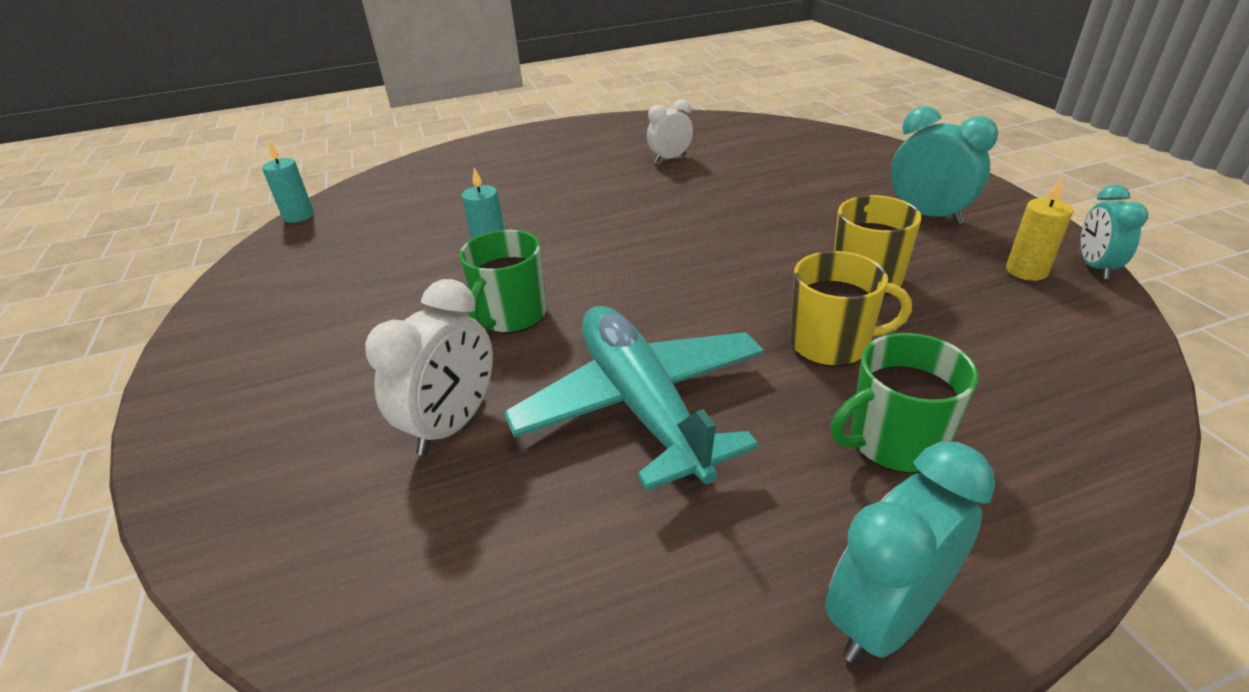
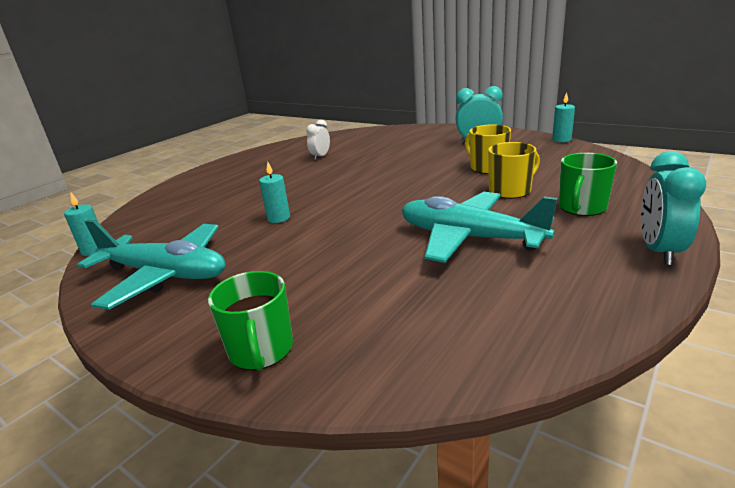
camera: 35 degrees left, 10 degrees down
white clock [365,279,493,455] -> none
green mug [459,230,547,334] -> green mug moved to [208,271,293,370]
yellow candle [1006,178,1073,281] -> none
turquoise clock [1080,185,1148,279] -> turquoise candle [552,92,575,142]
none -> turquoise plane [77,220,226,310]

